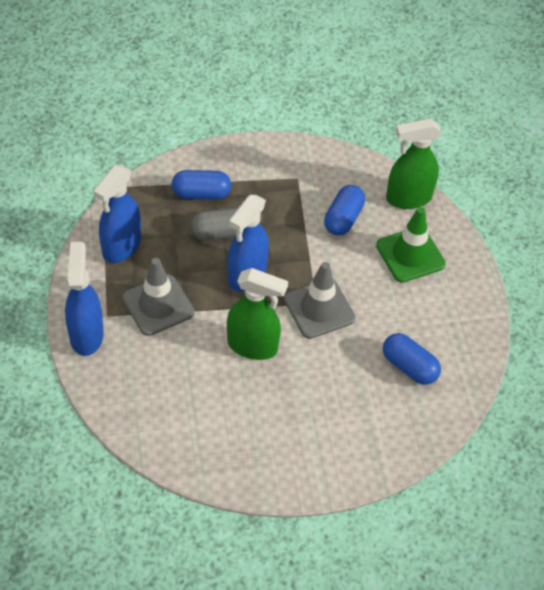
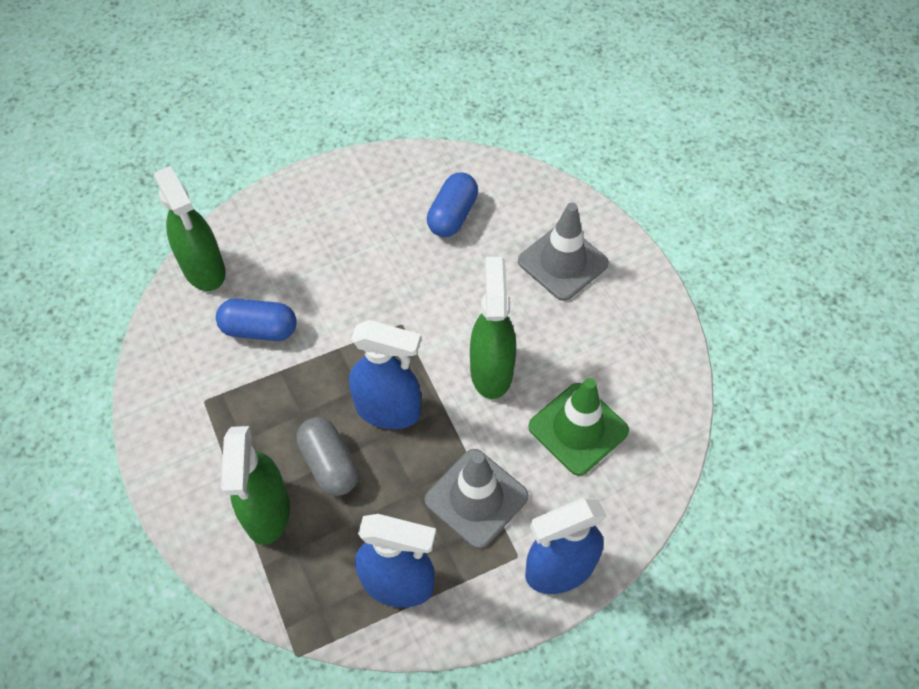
camera: 105 degrees left, 5 degrees up
blue capsule [171,170,231,200] -> green spray bottle [221,426,290,545]
grey traffic cone [284,262,355,339] -> grey traffic cone moved to [518,203,609,301]
green traffic cone [376,207,446,283] -> green traffic cone moved to [528,378,629,476]

